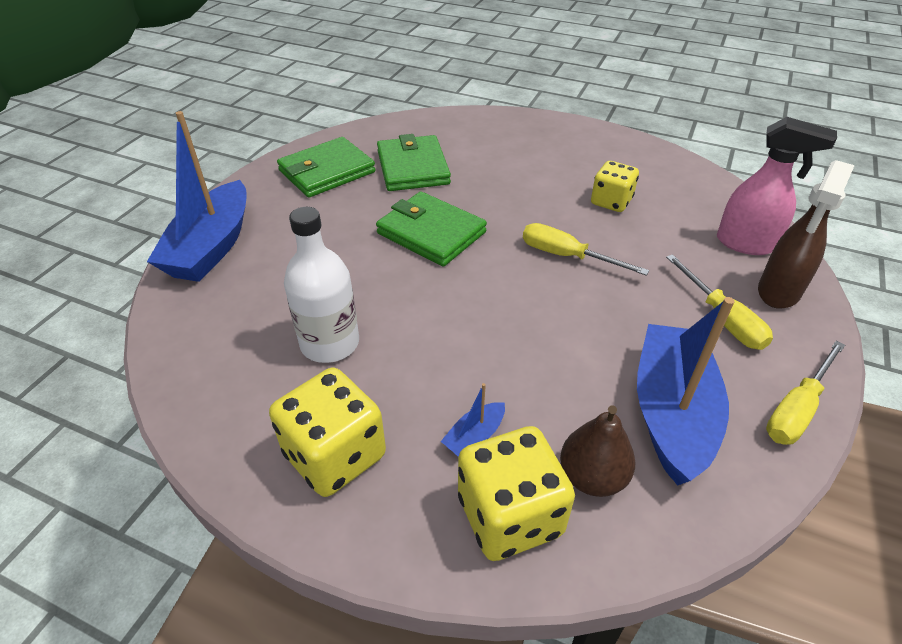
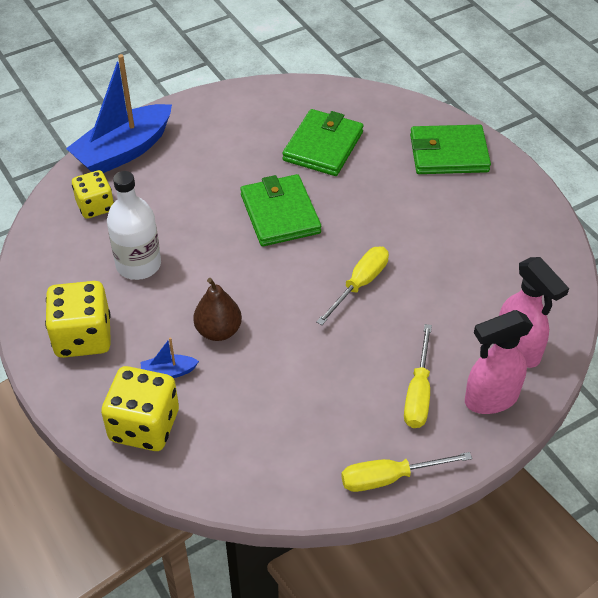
camera: 35 degrees right, 5 degrees up
green wallet [277,137,375,198] -> green wallet moved to [410,125,491,174]
yellow screwdriver [523,223,649,276] -> yellow screwdriver turned 60 degrees clockwise [316,246,389,325]
brown pear [560,405,635,497] -> brown pear moved to [193,278,242,341]
yellow dice [591,161,639,212] -> yellow dice moved to [72,170,114,219]
blue boat [637,297,735,486] -> none
brown spray bottle [758,160,855,309] -> pink spray bottle [465,310,533,414]

